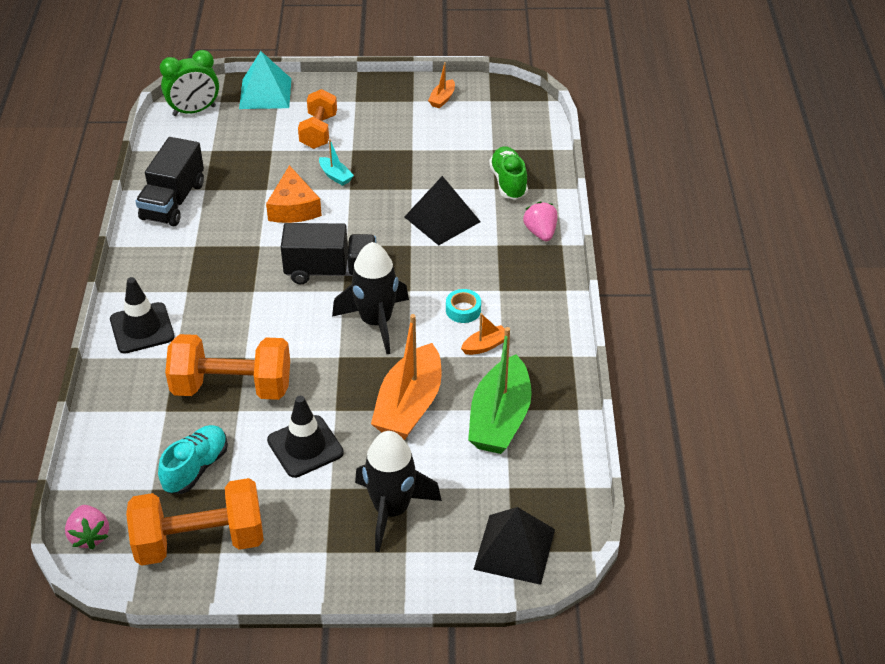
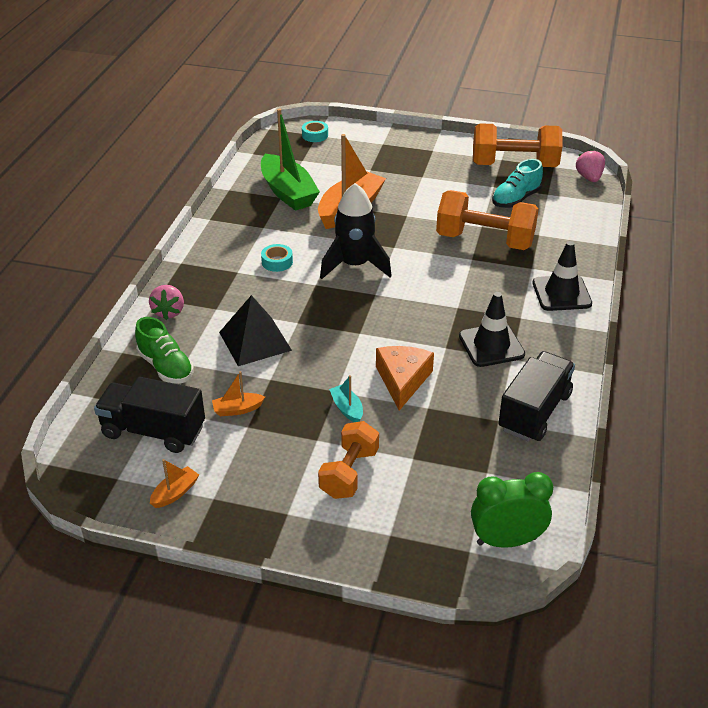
camera: 165 degrees left, 5 degrees down
turquoise pyramid [239,51,291,109] -> none
black traffic cone [267,396,344,478] -> black traffic cone moved to [459,292,525,367]
black truck [281,223,376,284] -> black truck moved to [94,377,205,453]
black rocket [355,431,442,552] -> none
orange boat [461,313,505,355] -> orange boat moved to [212,371,265,416]
green boat [468,327,532,454] -> green boat turned 120 degrees clockwise [261,109,320,211]
black pyramid [473,507,555,585] -> turquoise tape [302,121,328,142]
green shoe [489,146,528,200] -> green shoe turned 45 degrees counterclockwise [135,317,194,384]

